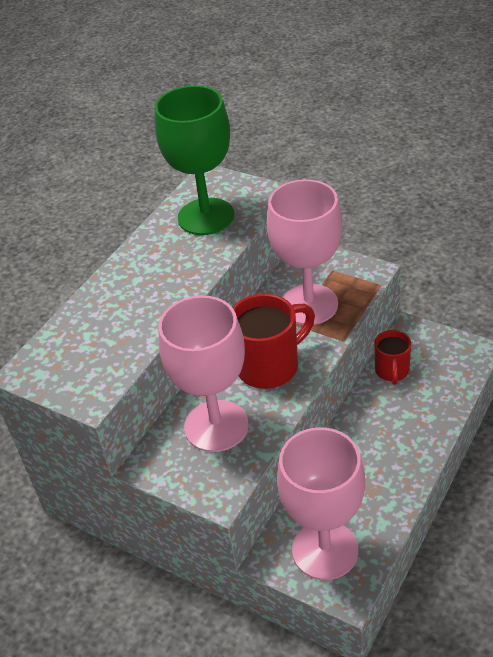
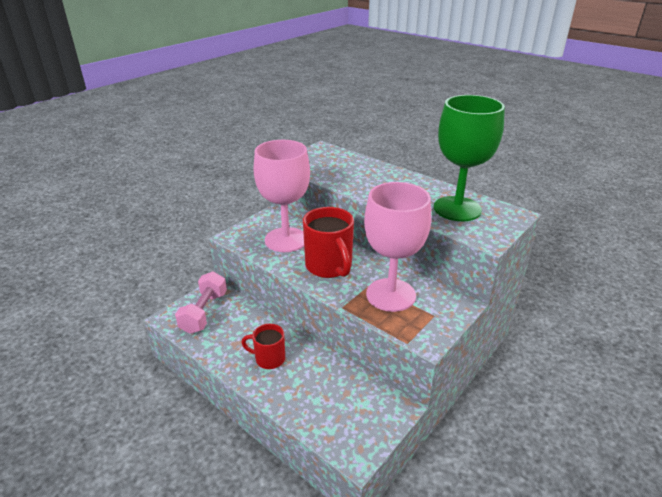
camera: 95 degrees right, 10 degrees down
pink goblet [277,427,365,580] -> pink dumbbell [175,271,227,334]
red mug [374,330,411,385] -> red mug moved to [241,324,285,369]

